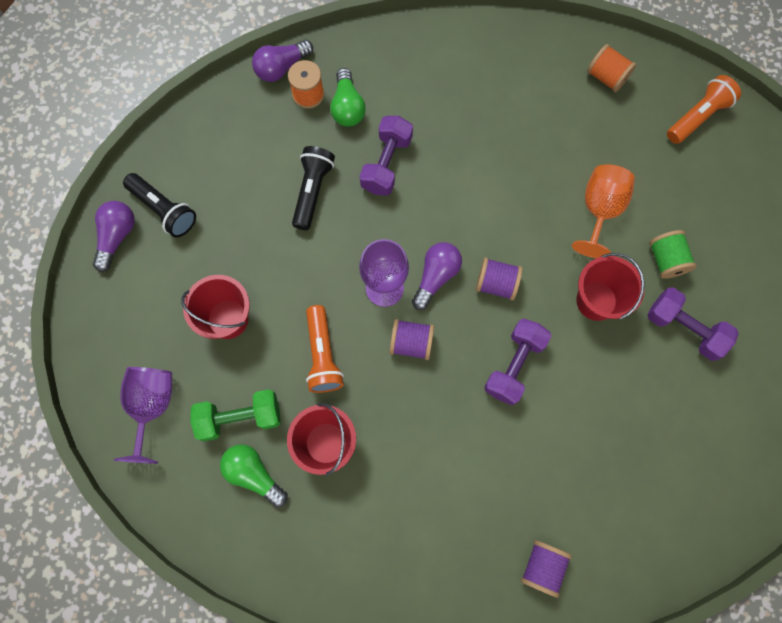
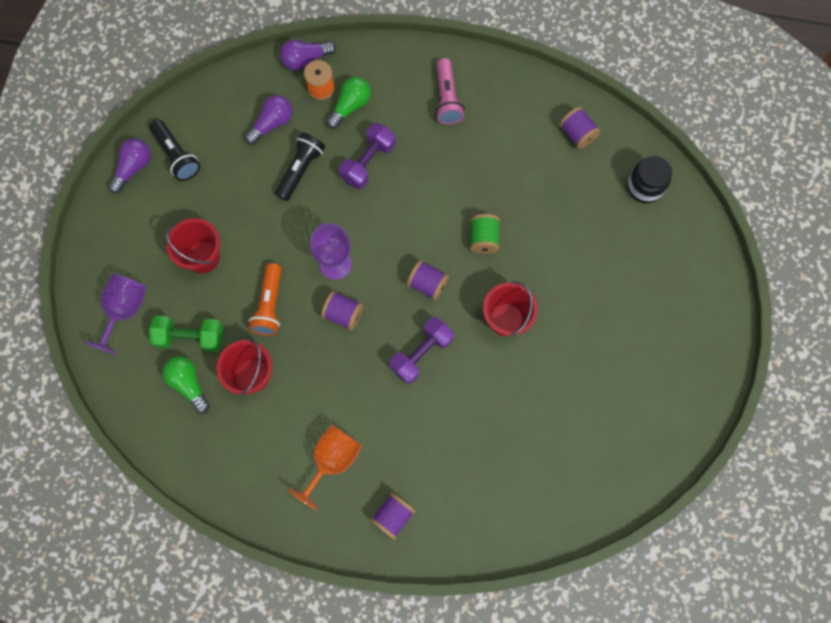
camera: 15 degrees right, 0 degrees up
green light bulb [330,68,366,127] -> green light bulb turned 150 degrees counterclockwise [326,77,371,129]
purple light bulb [412,242,462,310] -> purple light bulb moved to [245,95,293,145]
orange goblet [572,164,635,258] -> orange goblet moved to [288,425,362,510]
orange spool [587,44,636,92] -> purple spool [559,107,601,149]
purple dumbbell [648,287,739,361] -> none
green spool [649,230,697,279] -> green spool moved to [470,214,500,254]
orange flashlight [667,75,741,144] -> black jar [627,156,672,203]
none -> pink flashlight [435,58,464,125]

